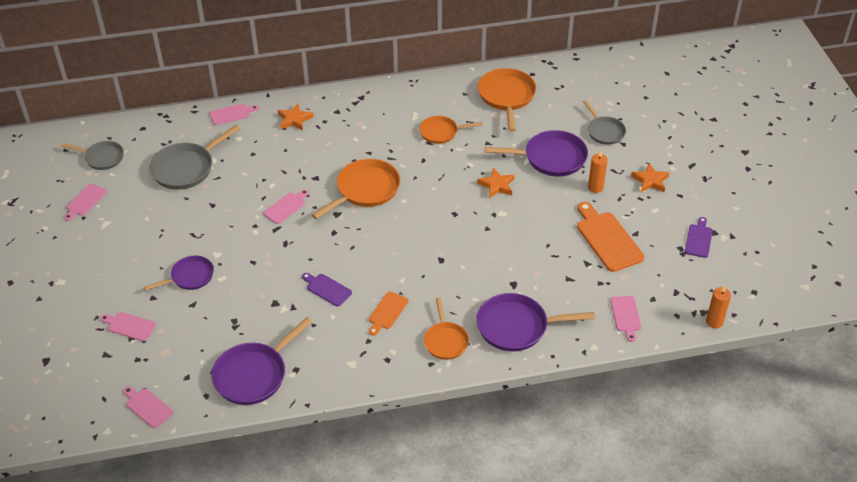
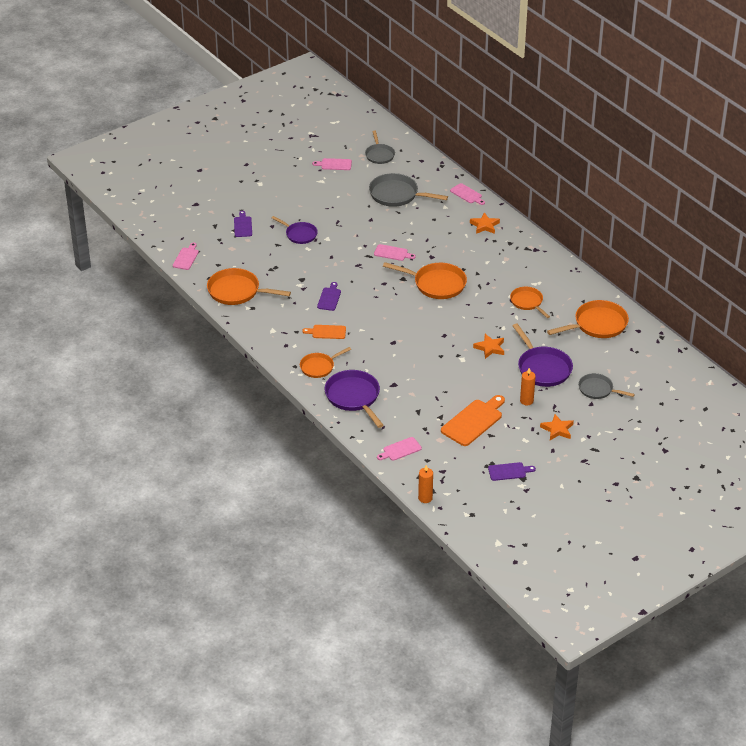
camera: 65 degrees right, 5 degrees down
pink cutting board [100,312,156,341] -> purple cutting board [234,211,252,237]
purple pan [211,317,312,405] -> orange pan [207,268,291,305]
grey pan [583,100,626,145] -> grey pan turned 75 degrees clockwise [578,373,635,399]

